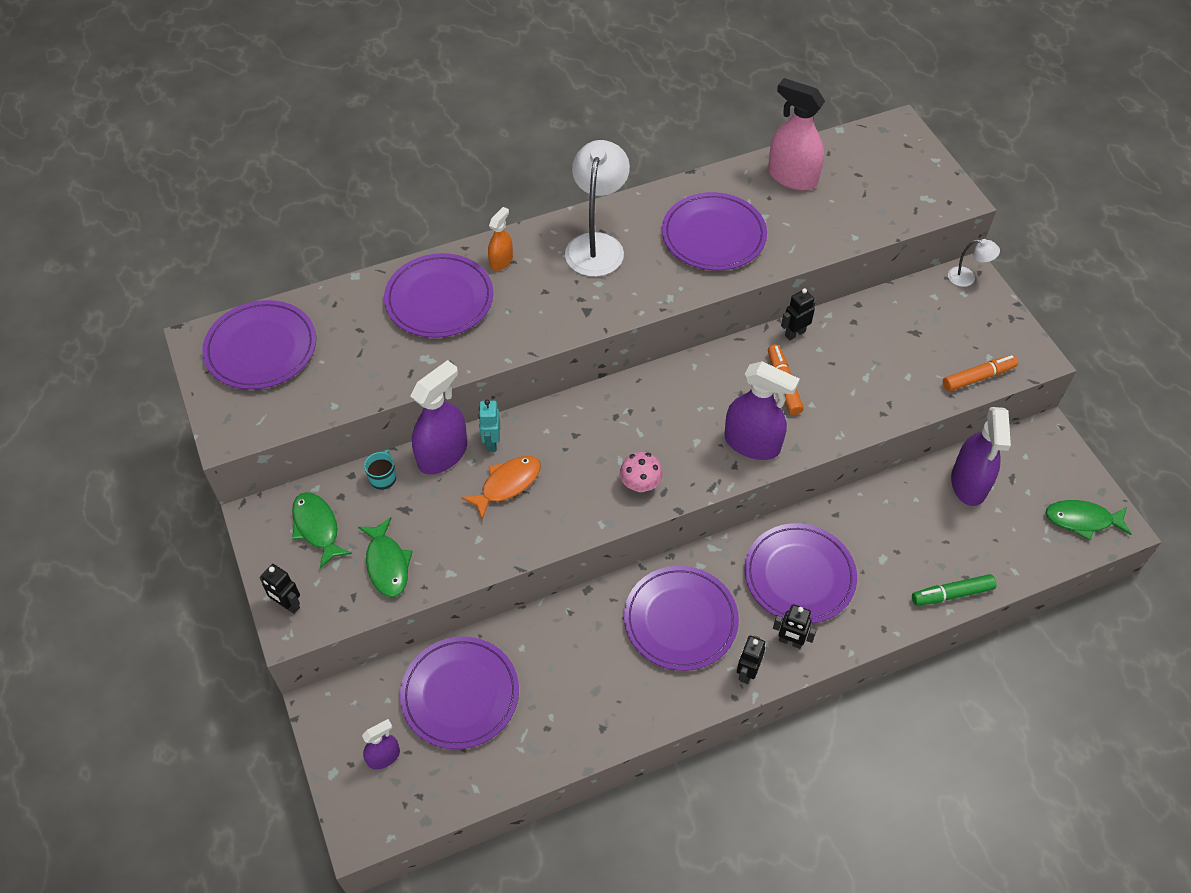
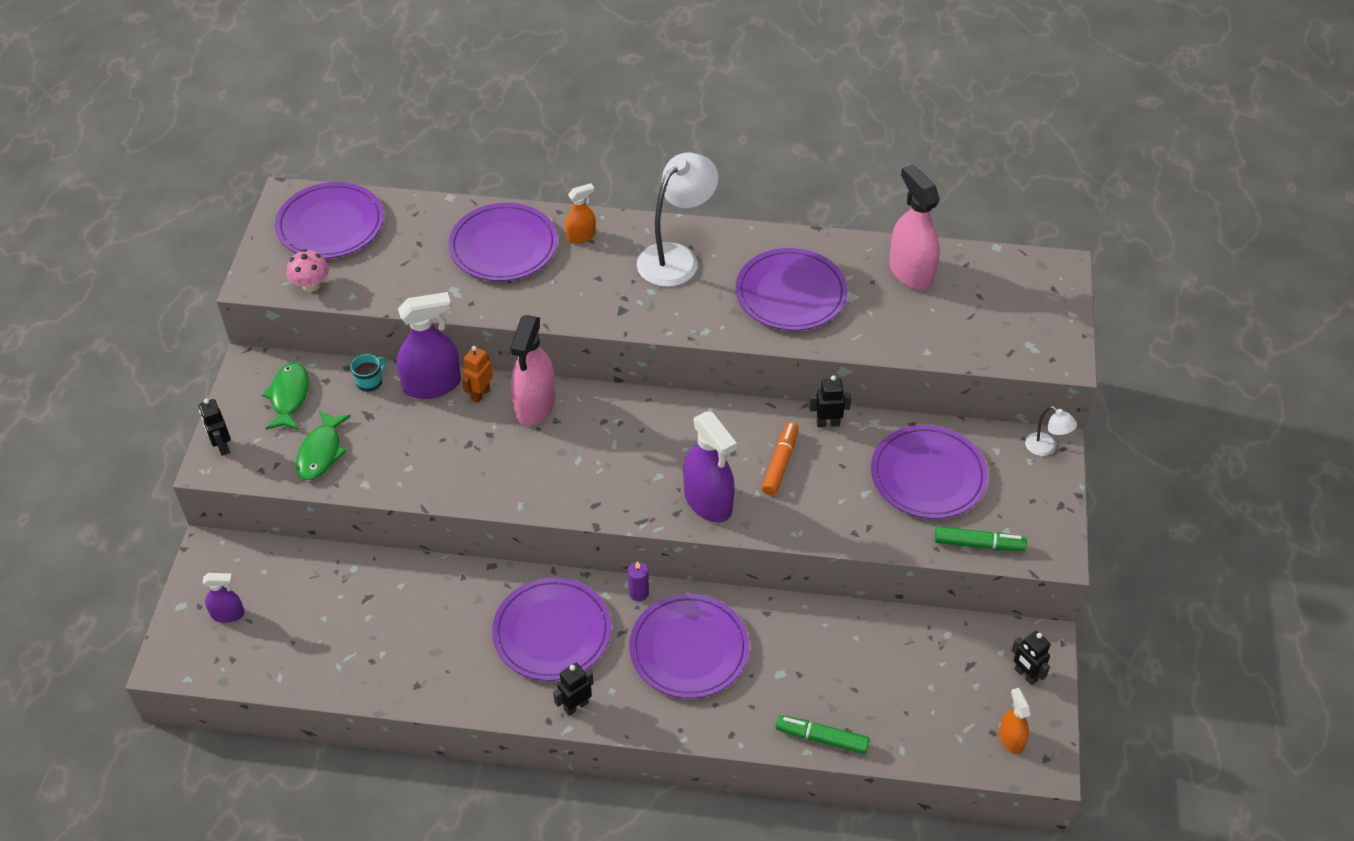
camera: 30 degrees right, 5 degrees down
purple plate [400,637,519,749] -> purple plate moved to [871,425,988,519]
orange fish [461,456,541,520] -> none
turquoise robot [478,400,500,452] -> orange robot [462,346,493,403]
pink mushroom [620,452,663,492] -> pink mushroom moved to [287,249,329,292]
black robot [773,604,817,649] -> black robot moved to [1012,631,1050,685]
orange marker [943,355,1018,392] -> green marker [935,527,1027,551]
purple spray bottle [951,407,1011,506] -> none
green fish [1046,500,1132,540] -> orange spray bottle [999,688,1031,754]
none -> pink spray bottle [510,315,555,426]
none -> purple candle [628,561,649,601]

